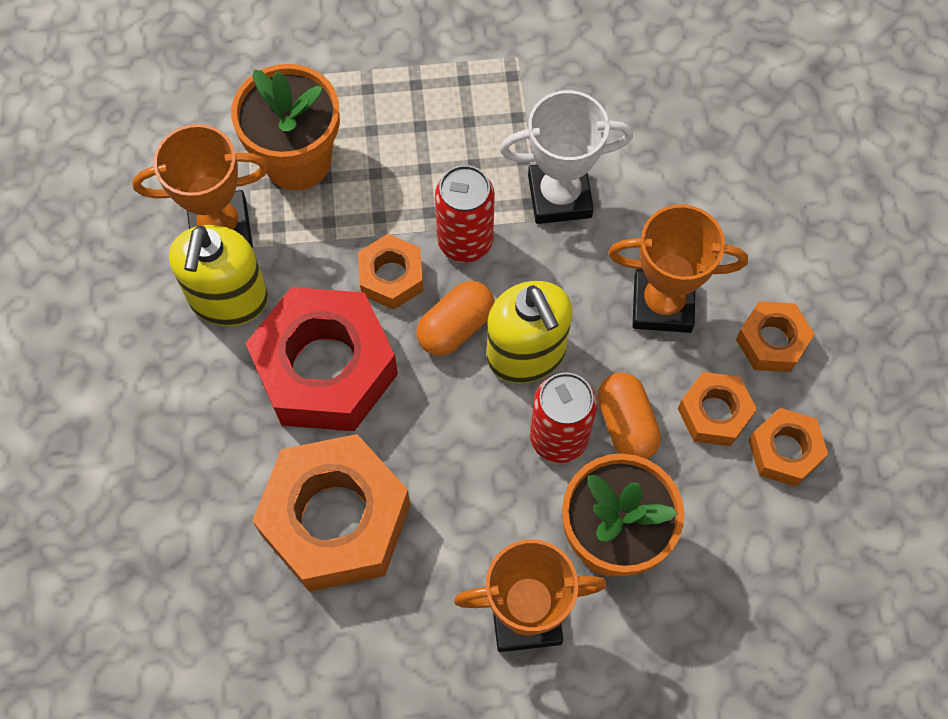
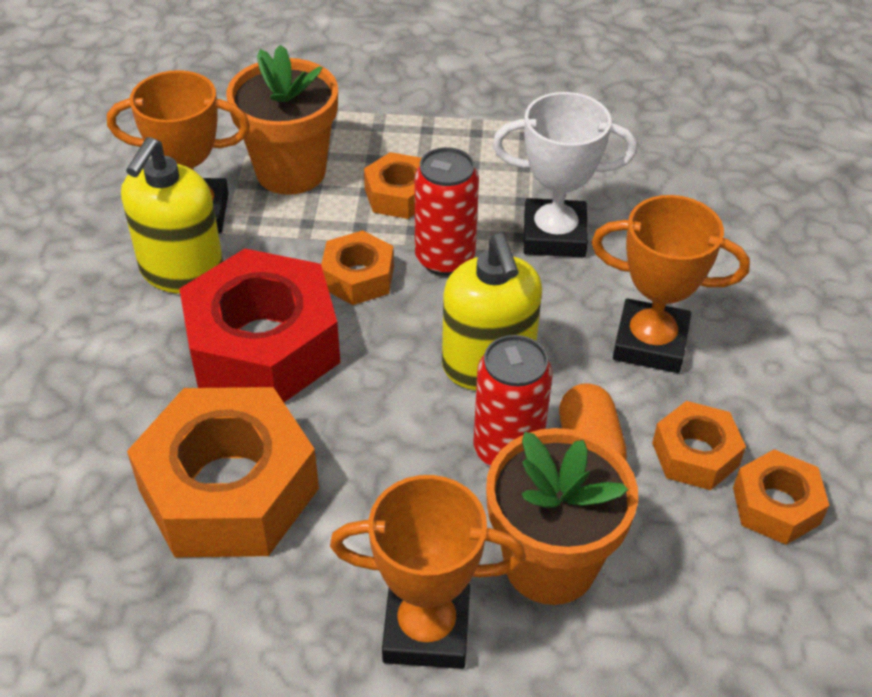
camera: 10 degrees right, 20 degrees down
orange capsule [417,281,494,356] -> none
orange nut [736,301,814,372] -> orange nut moved to [364,152,421,219]

